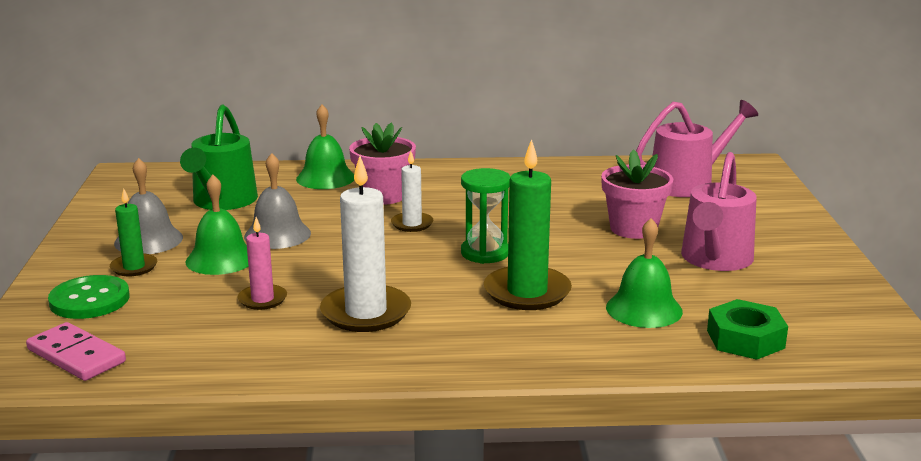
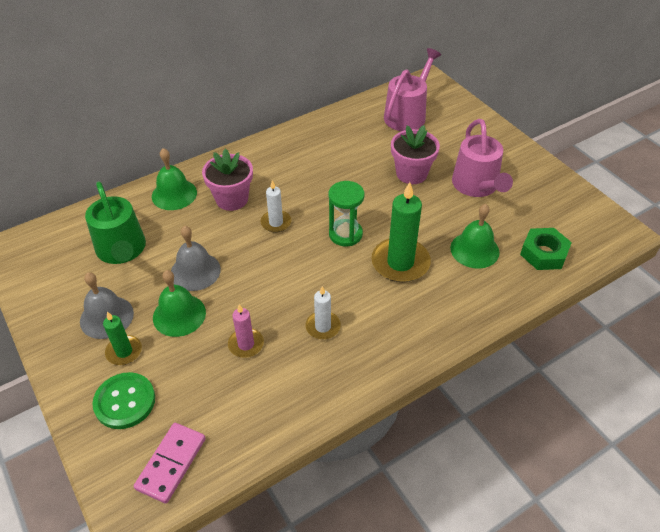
camera: 30 degrees left, 25 degrees up
pink domino [26,322,126,381] -> pink domino turned 75 degrees counterclockwise [134,423,206,504]
white candle [320,156,411,332] -> white candle [305,286,341,339], size x0.55

